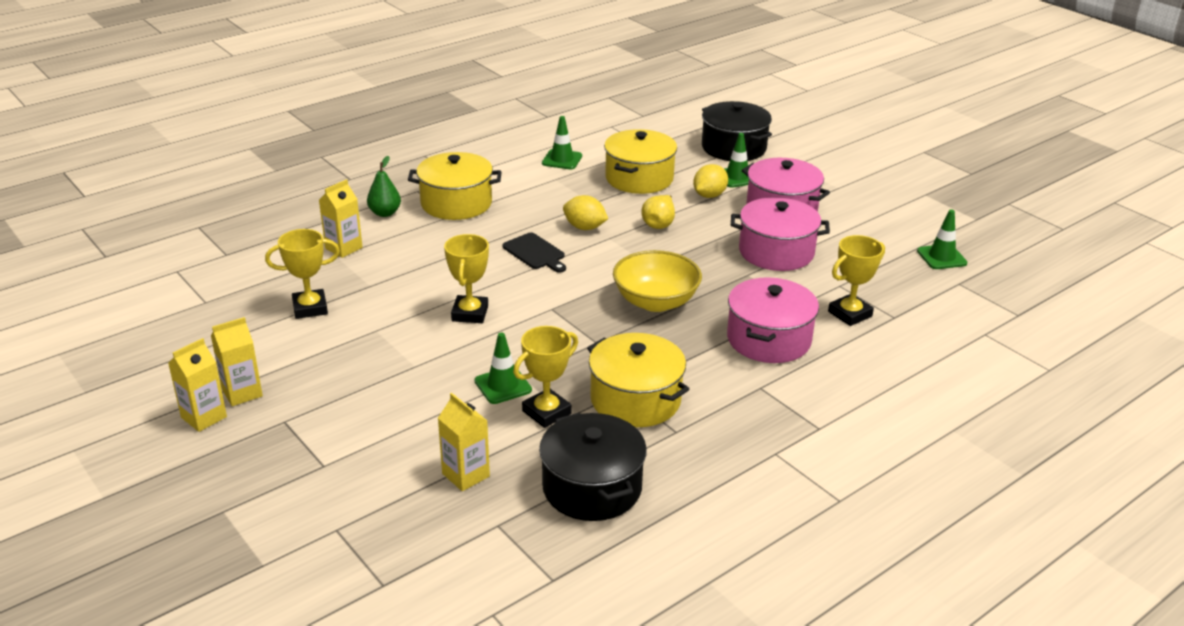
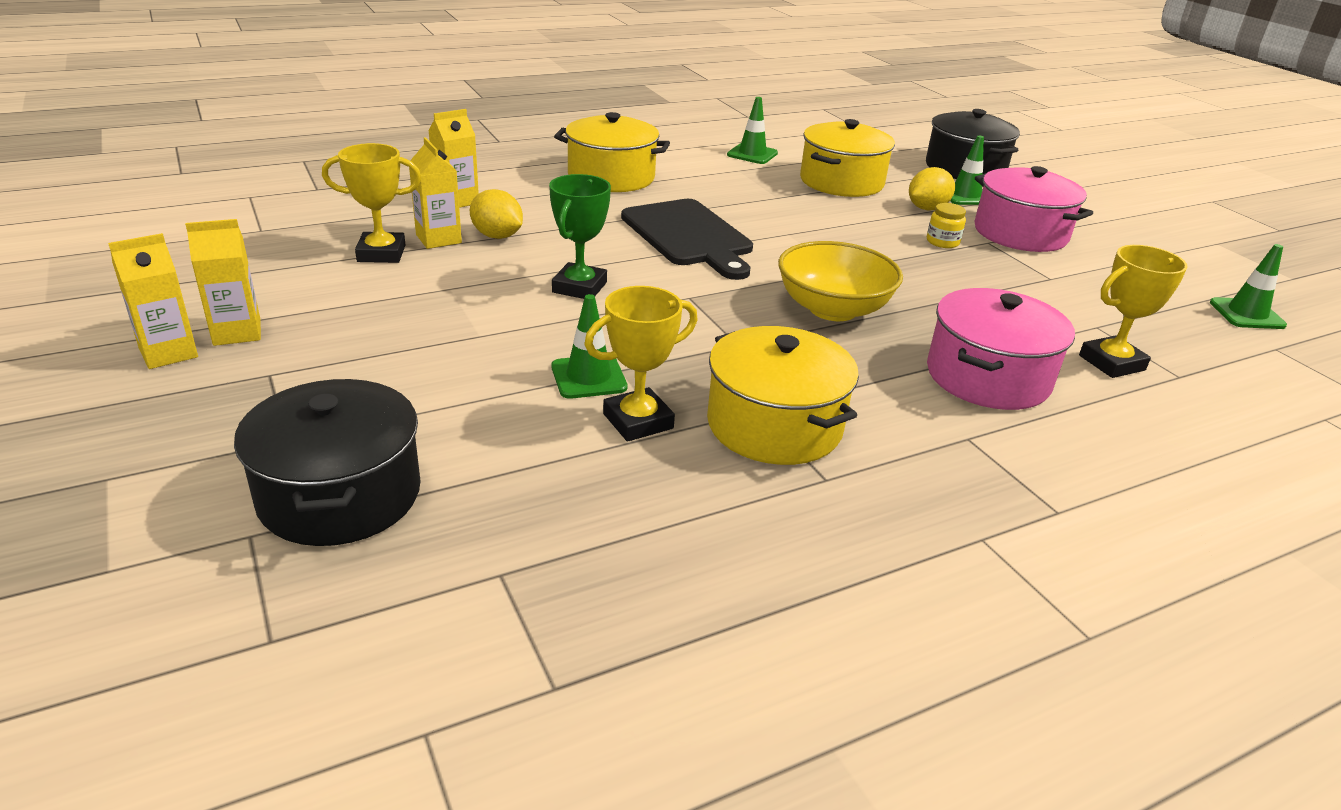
camera: 10 degrees right, 0 degrees up
green pear [367,156,401,217] -> none
yellow carton [438,393,490,491] -> yellow carton moved to [409,137,462,249]
yellow trophy [444,234,489,323] -> green trophy [549,174,611,299]
black cutting board [502,232,566,273] -> black cutting board [621,199,753,280], size x1.75
black pot [539,413,647,521] -> black pot moved to [234,379,421,546]
yellow lemon [563,195,608,230] -> yellow lemon moved to [470,189,523,239]
yellow pear [641,195,675,229] -> none
pink pot [731,197,830,271] -> none
none -> yellow jar [927,203,966,248]

